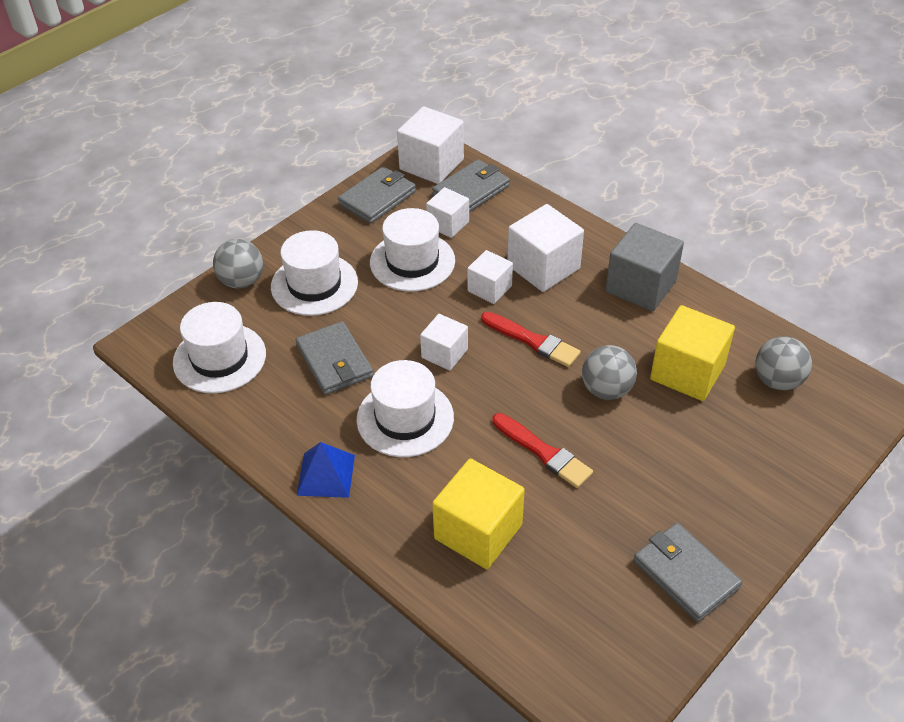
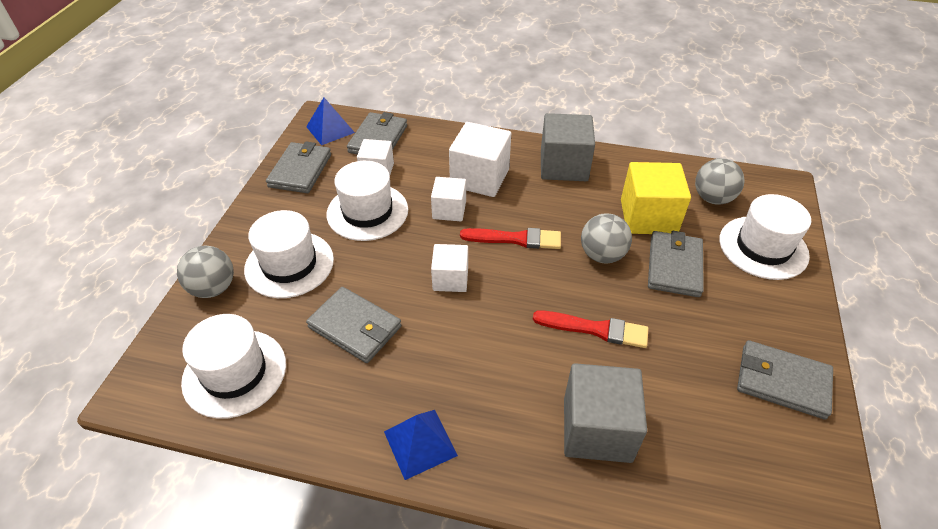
camera: 30 degrees left, 0 degrees up
white hat [356,360,454,457] -> white hat moved to [719,194,811,280]
white cube [397,106,464,184] -> blue pyramid [306,98,355,145]
yellow cube [432,458,525,569] -> grey cube [564,363,647,463]
none -> grey wallet [648,231,704,297]

